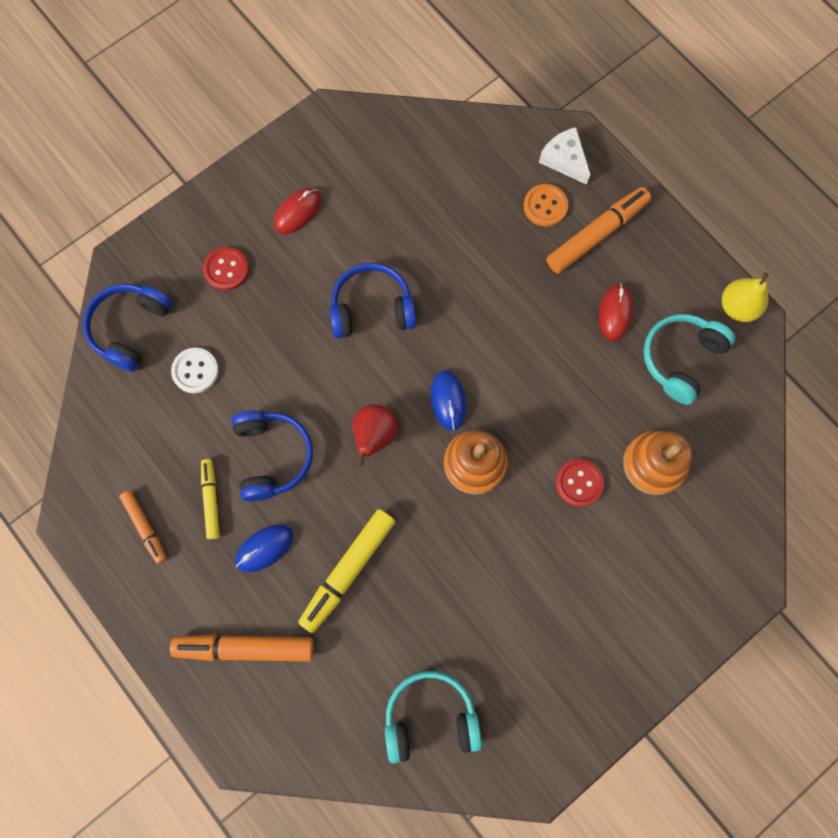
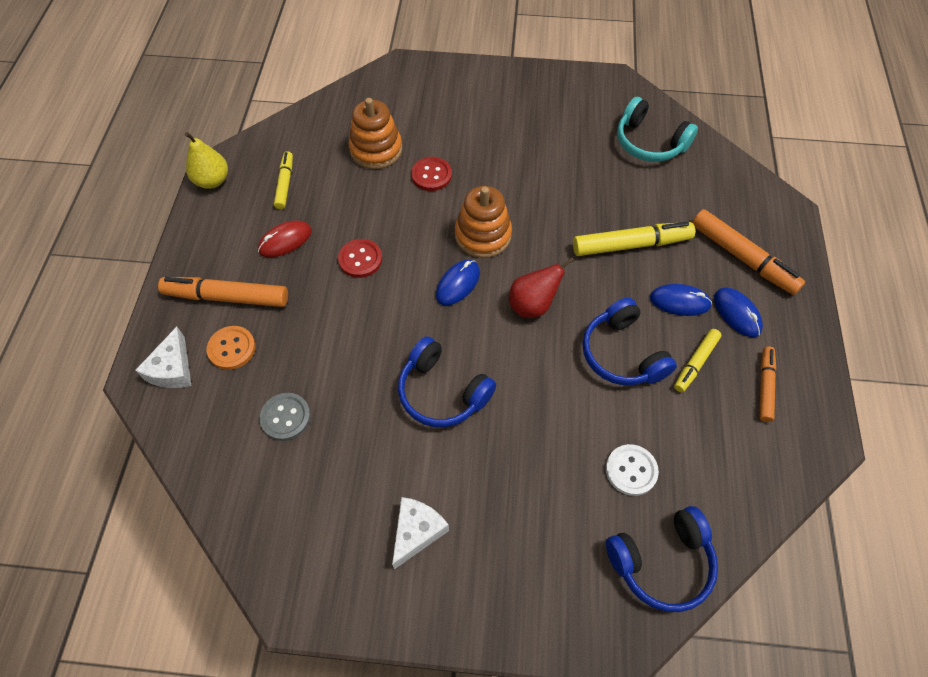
camera: 135 degrees left, 15 degrees down
red button [203,247,249,291] -> red button moved to [338,239,382,278]
blue headphones [232,411,313,501] -> blue headphones turned 60 degrees counterclockwise [582,298,677,385]
red mouse [274,188,321,234] -> white cheese [392,497,449,569]
turquoise headphones [643,314,735,405] -> yellow marker [274,151,293,209]
none -> grey button [260,393,311,441]
none -> blue mouse [714,288,763,337]

